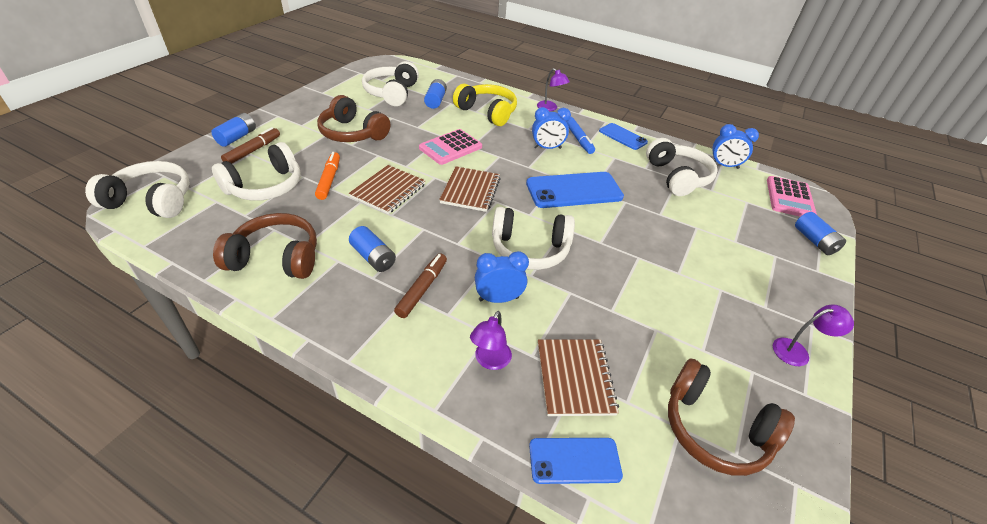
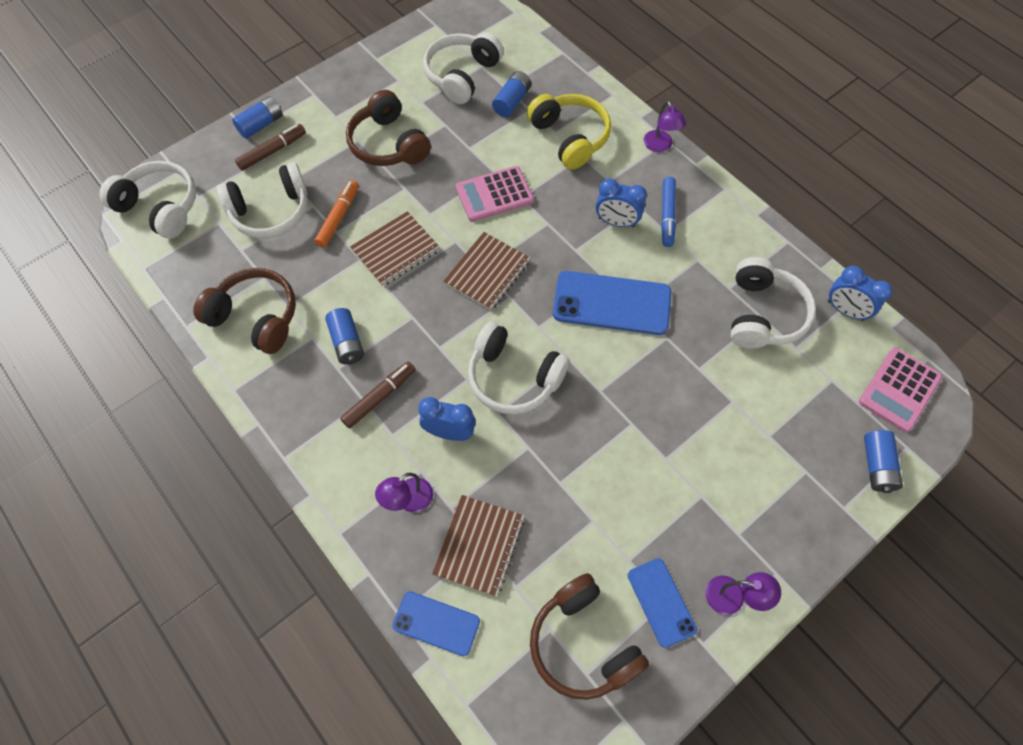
camera: 25 degrees right, 20 degrees up
blue phone [599,123,648,150] -> blue phone moved to [627,558,697,648]

